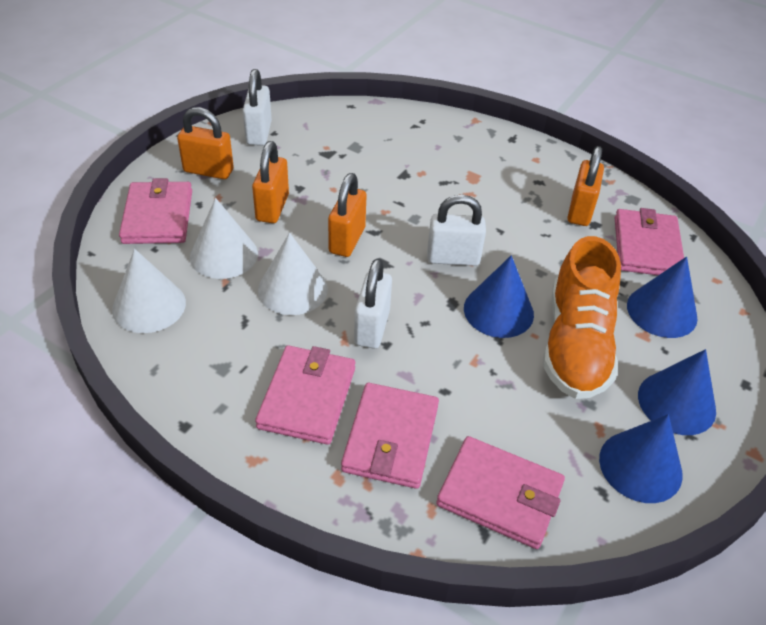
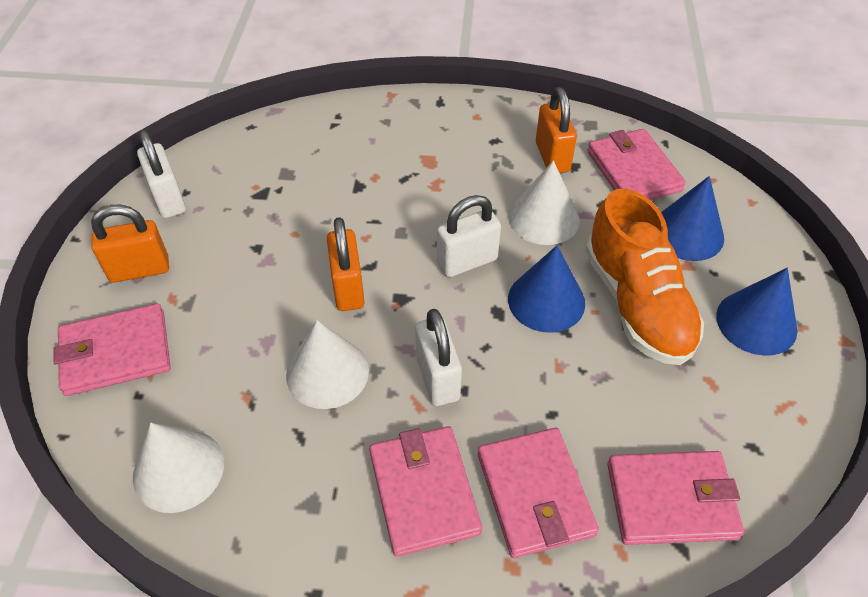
camera: 25 degrees left, 5 degrees up
pink wallet [119,178,192,244] -> pink wallet turned 75 degrees counterclockwise [53,303,170,396]
white cone [190,198,258,279] -> white cone moved to [509,161,580,245]
orange padlock [252,141,289,223] -> none
blue cone [599,414,683,503] -> none

